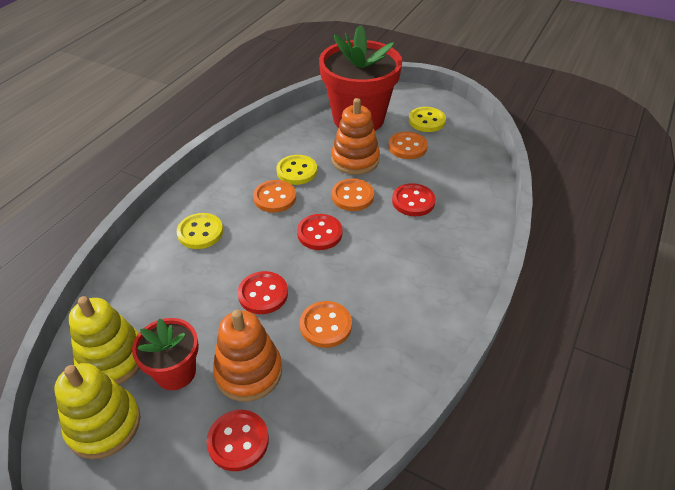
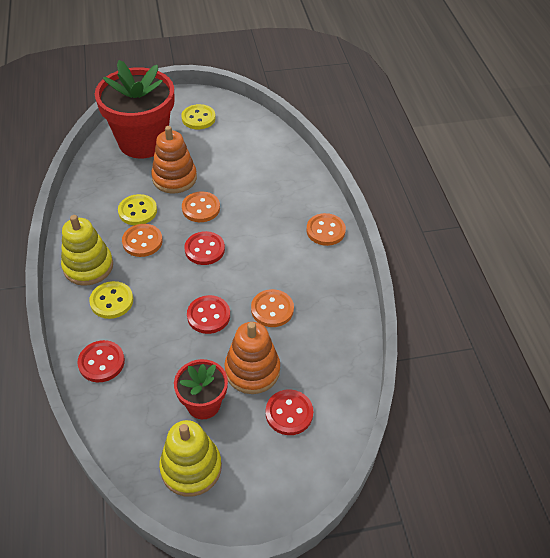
camera: 40 degrees left, 5 degrees up
yellow stacking toy [69,296,140,384] -> yellow stacking toy moved to [61,215,113,286]
orange button [388,132,428,159] -> orange button moved to [306,213,346,246]
red button [392,183,436,216] -> red button moved to [77,340,125,383]

